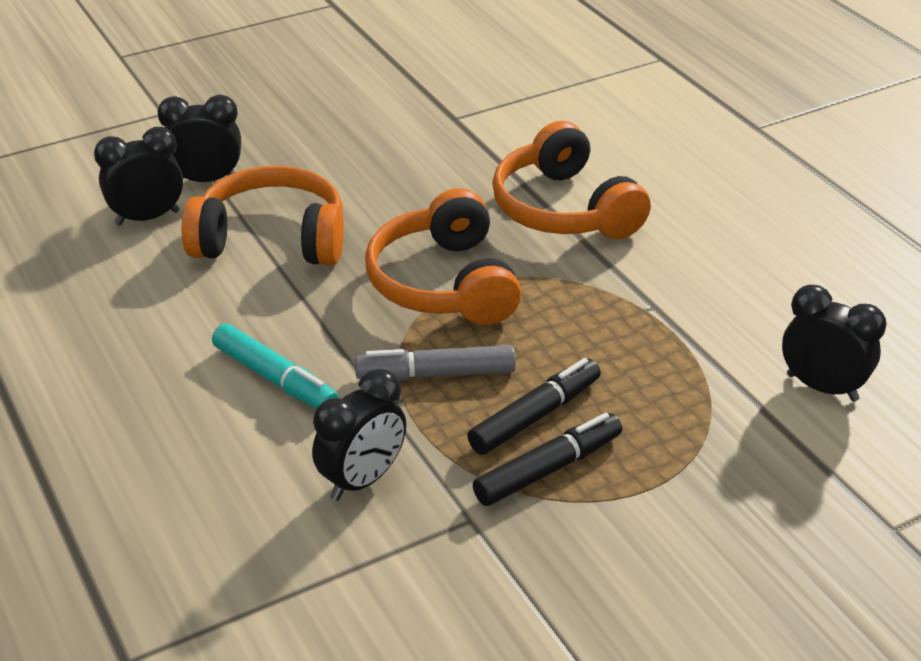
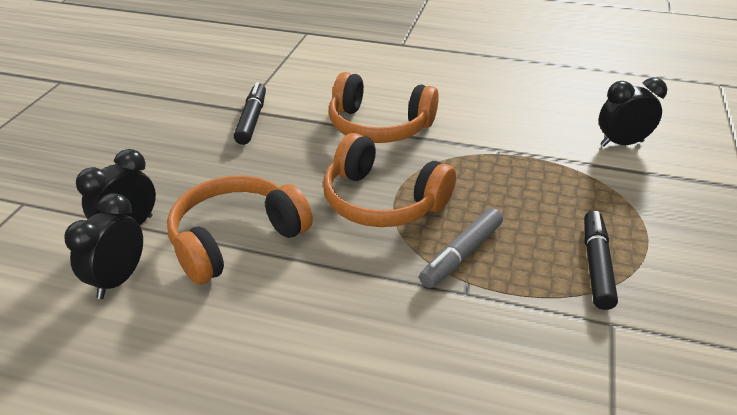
camera: 45 degrees left, 0 degrees up
turquoise marker [212,324,339,409] -> none
black clock [312,369,406,501] -> none
black marker [467,358,601,455] -> black marker moved to [234,82,266,145]

